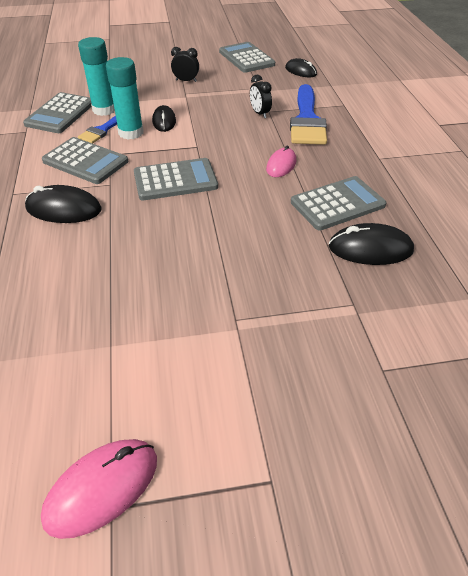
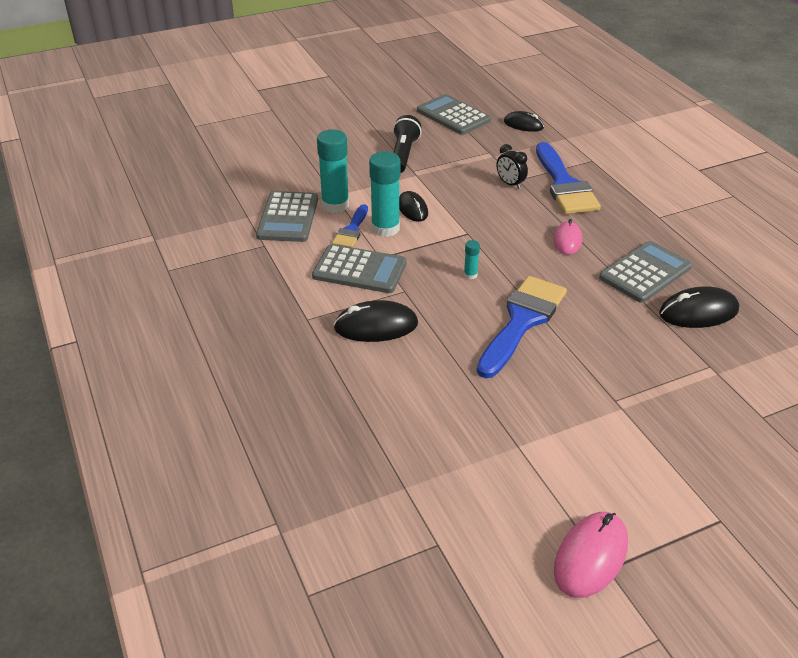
camera: 15 degrees left, 5 degrees down
grey calculator [134,158,218,200] -> turquoise glue stick [464,240,480,280]
black clock [171,47,199,82] -> black flashlight [393,115,422,173]
none -> blue brush [477,276,567,378]

